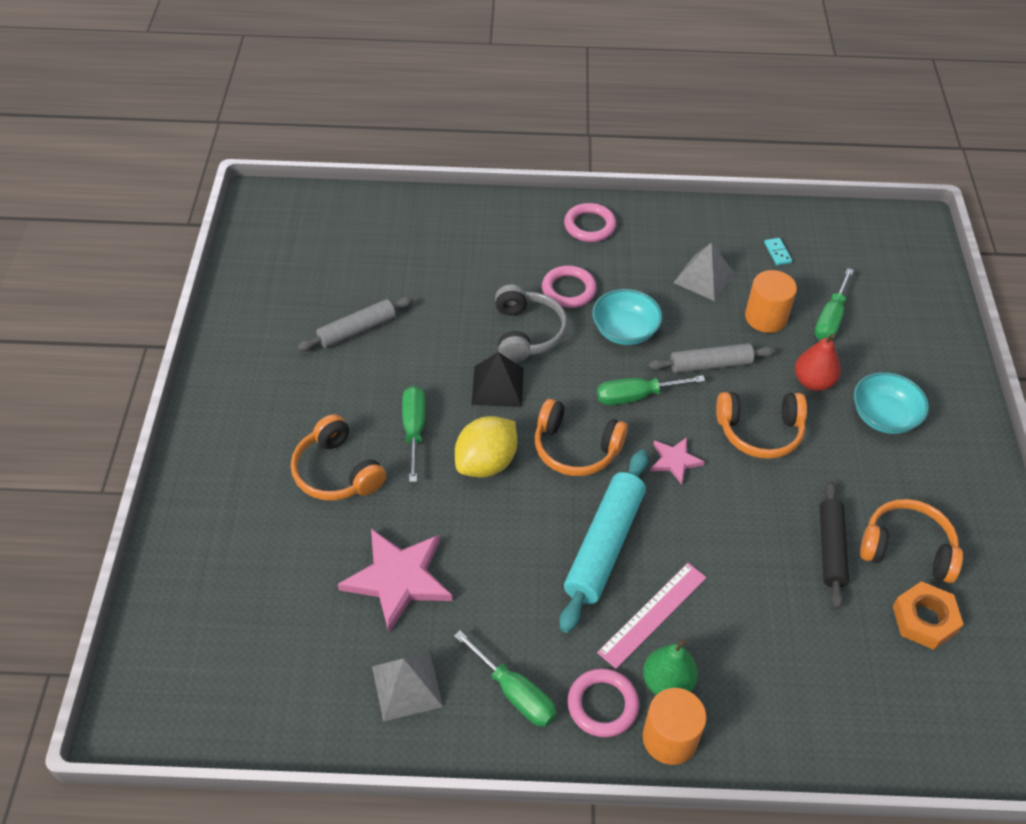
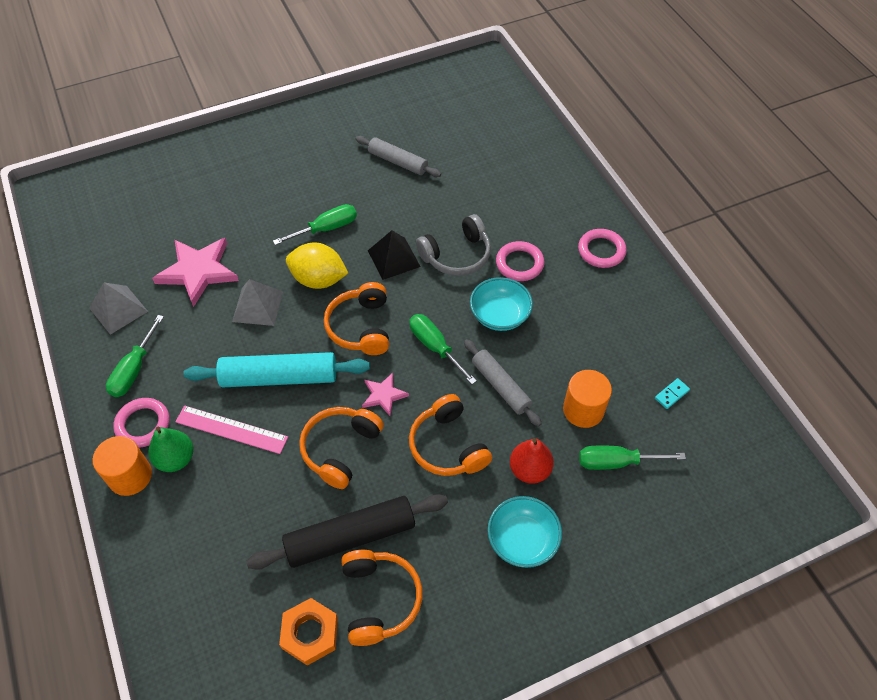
camera: 65 degrees right, 5 degrees up
orange headphones [291,414,386,500] -> orange headphones moved to [299,407,384,489]
grey pyramid [673,243,735,301] -> grey pyramid moved to [232,279,283,326]
black rolling pin [820,481,849,609] -> black rolling pin [246,494,448,570], size x1.54

